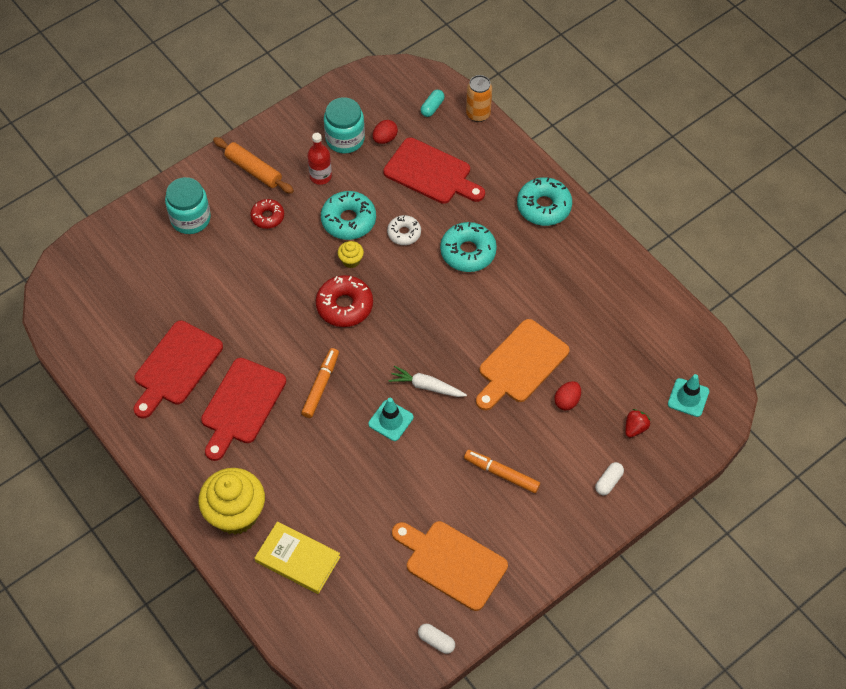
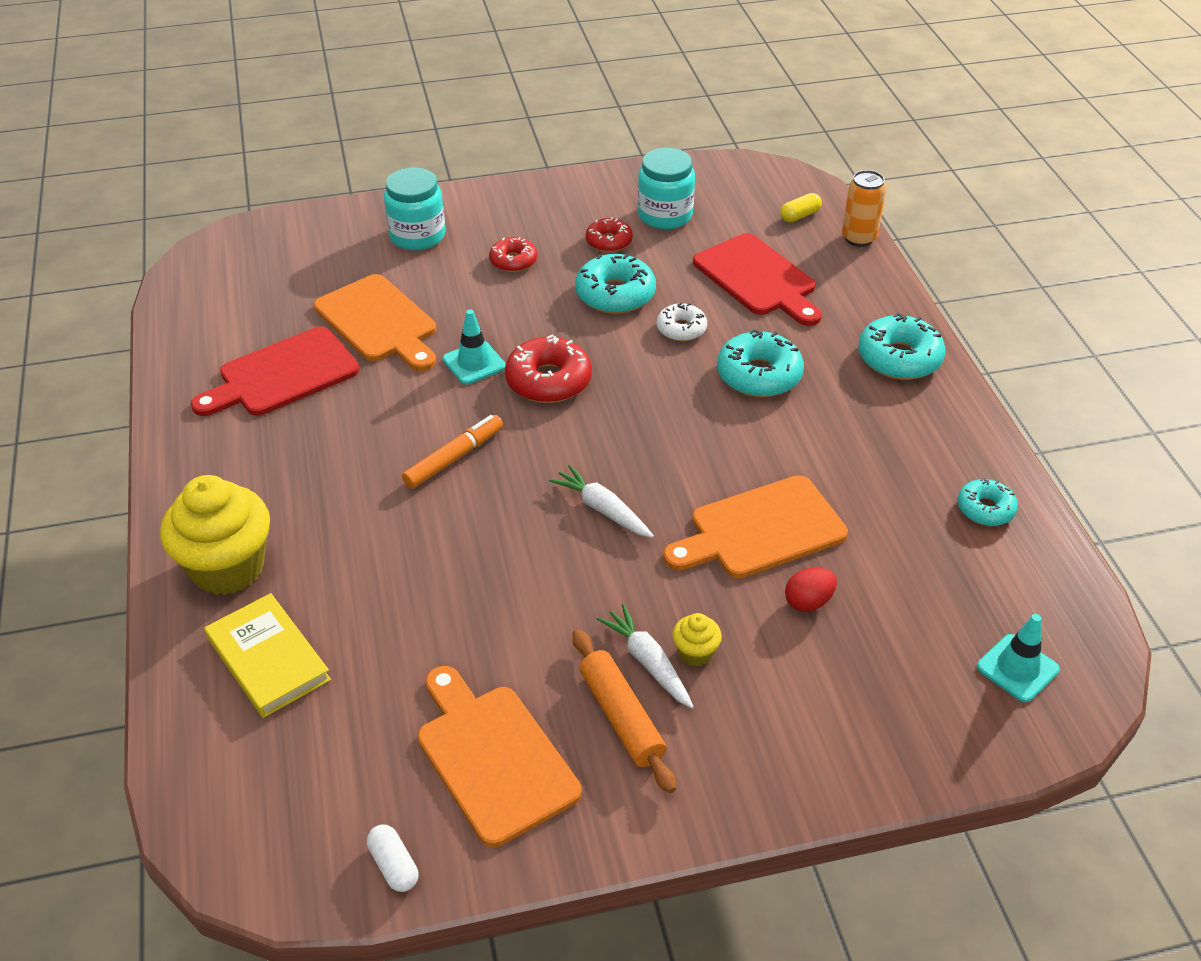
camera: 25 degrees right, 15 degrees down
red cutting board [201,358,286,461] -> none
orange rolling pin [213,137,294,194] -> orange rolling pin moved to [572,629,676,793]
red bottle [307,133,332,185] -> red donut [586,217,633,252]
yellow cupcake [338,241,364,268] -> yellow cupcake moved to [672,613,722,666]
turquoise traffic cone [368,398,413,441] -> turquoise traffic cone moved to [443,309,506,385]
red egg [373,120,398,144] -> none
turquoise capsule [421,90,444,117] -> yellow capsule [780,193,822,222]
orange marker [464,450,540,493] -> white carrot [597,604,694,708]
white capsule [595,462,624,495] -> none
red strawberry [625,409,651,438] -> none
none -> orange cutting board [314,274,436,371]
none -> turquoise donut [958,478,1018,526]

